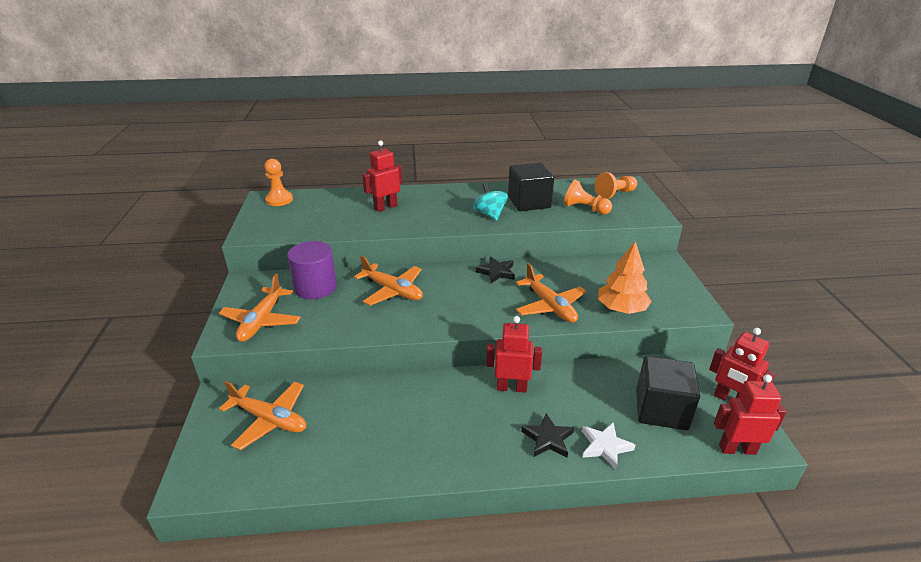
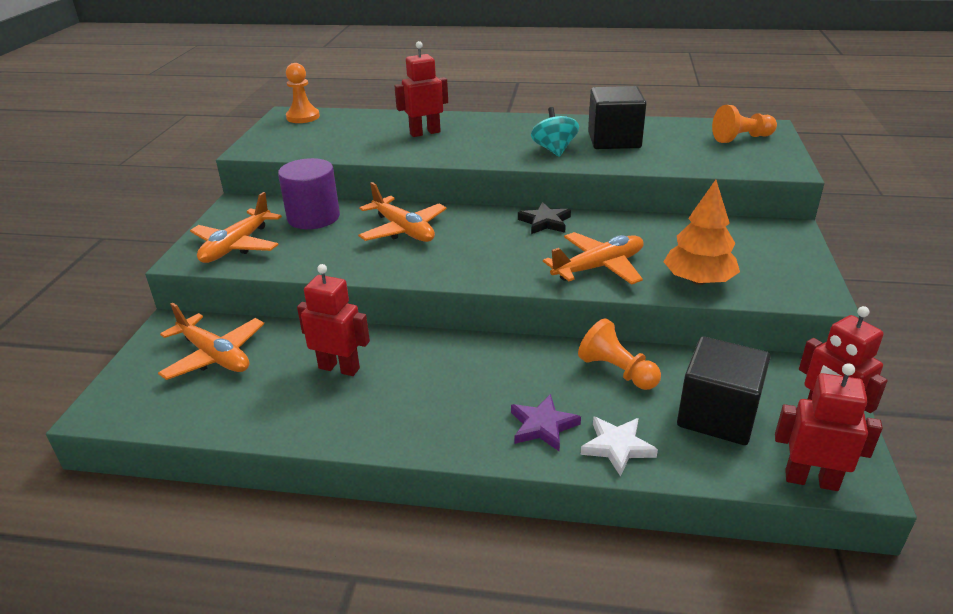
camera: 15 degrees right, 0 degrees up
red robot [486,316,542,393] -> red robot moved to [297,264,370,376]
orange plane [516,263,586,323] -> orange plane turned 105 degrees counterclockwise [543,232,644,285]
black star [521,413,574,458] -> purple star [511,394,581,451]
orange pawn [564,180,612,215] -> orange pawn moved to [578,318,661,390]

